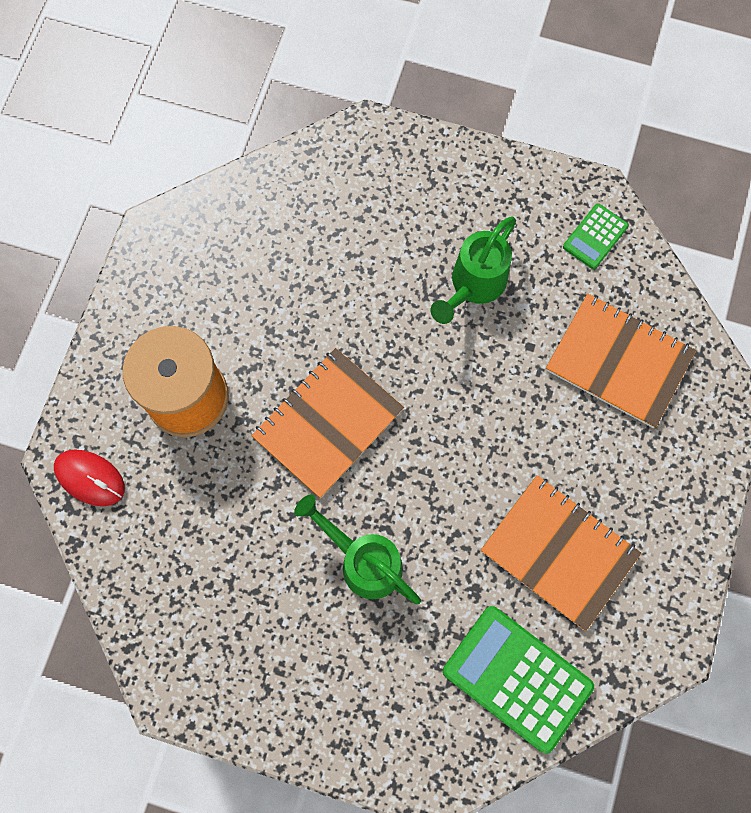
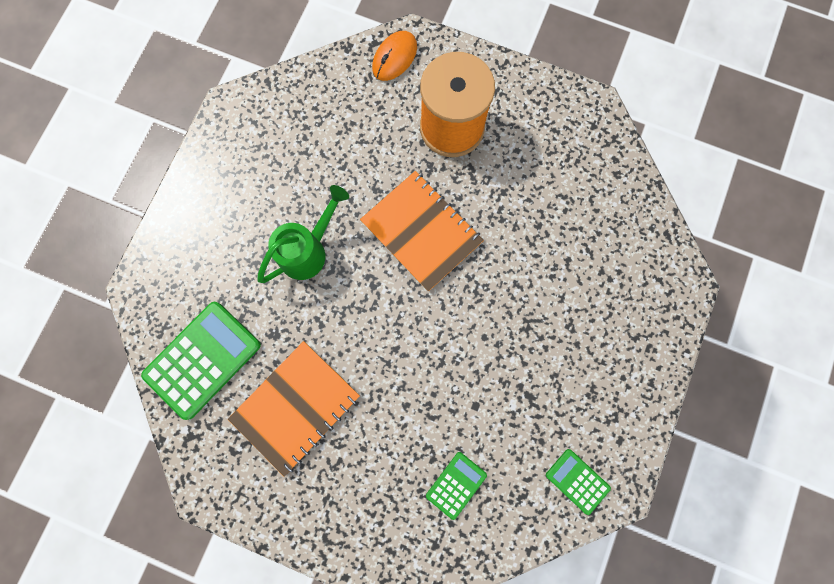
camera: 95 degrees right, 5 degrees up
red mouse [54,450,125,506] -> orange mouse [372,31,417,81]
green watering can [431,217,516,324] -> none
orange notebook [546,294,696,428] -> green calculator [426,452,487,520]

